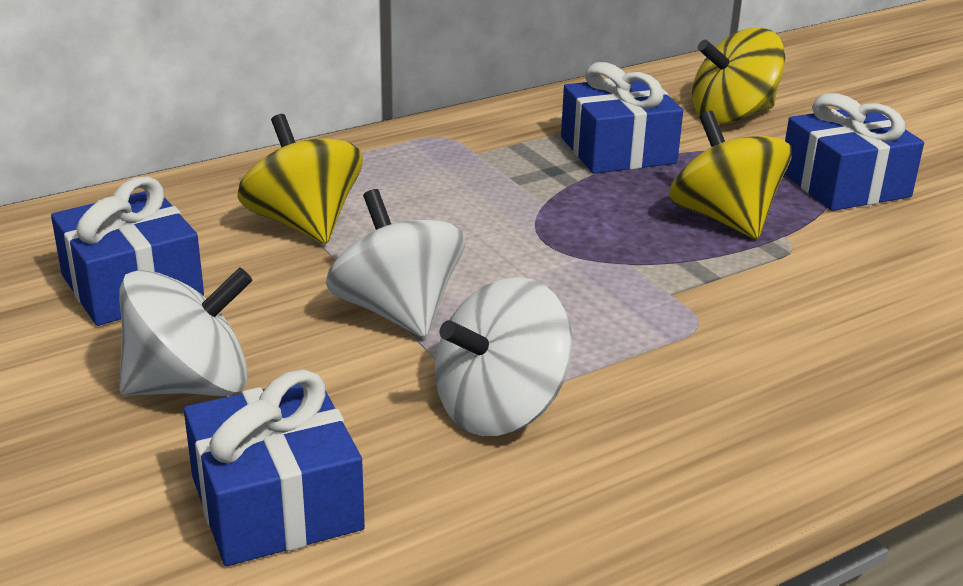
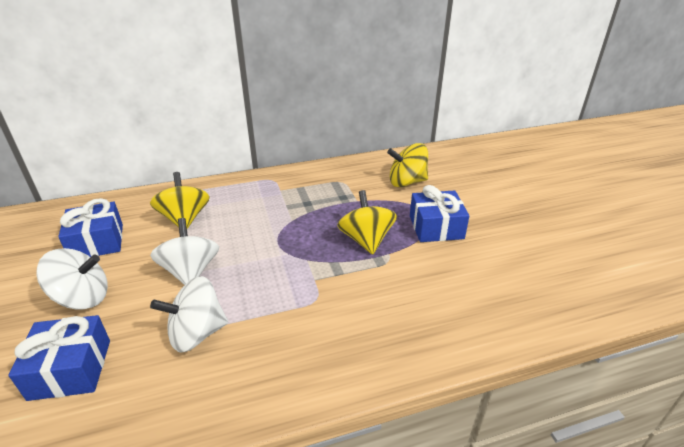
camera: 15 degrees right, 5 degrees up
blue gift [561,62,683,174] -> none

